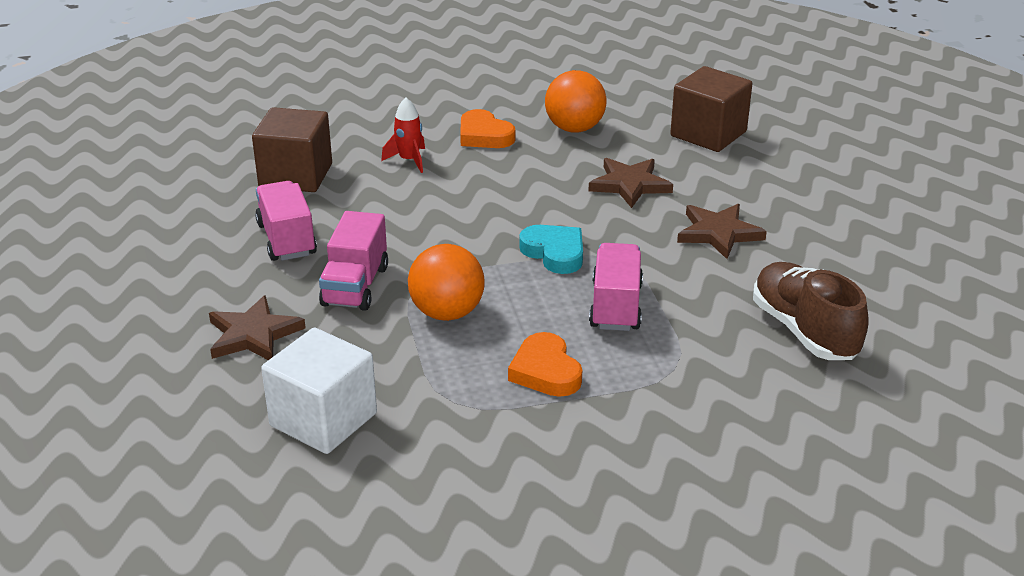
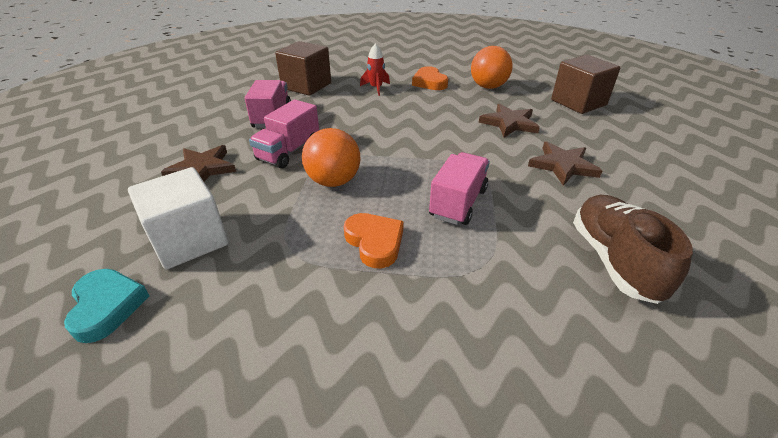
camera: 20 degrees right, 5 degrees up
orange heart [508,332,582,397] -> orange heart turned 150 degrees clockwise [344,213,404,268]
turquoise heart [519,225,583,274] -> turquoise heart moved to [64,269,150,343]

